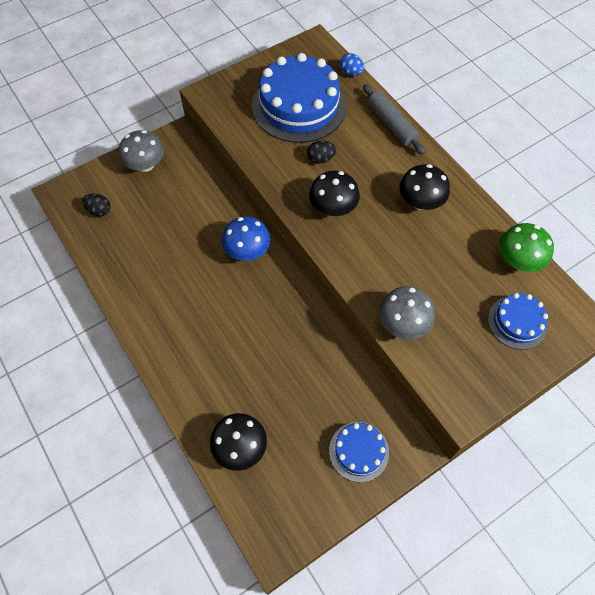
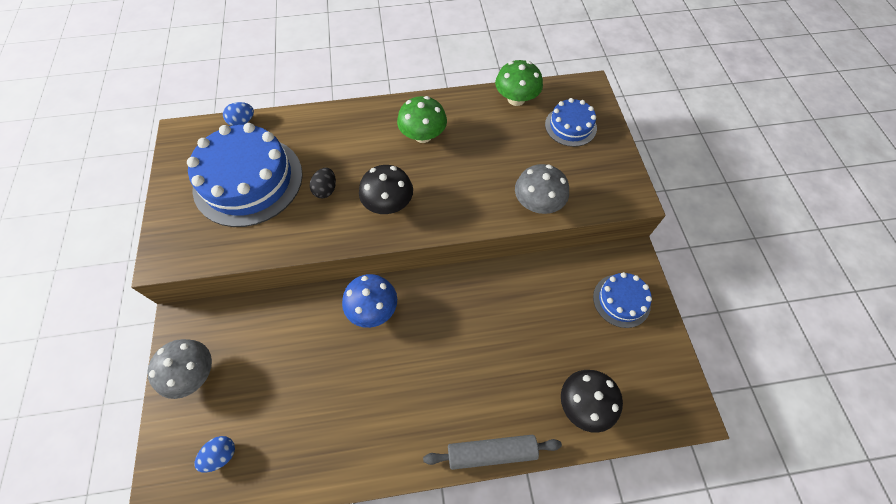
camera: 65 degrees left, 0 degrees up
black egg [82,194,111,216] -> blue egg [194,436,235,473]
grey rolling pin [363,84,425,155] -> grey rolling pin moved to [423,435,562,470]
black mushroom [399,164,450,210] -> green mushroom [397,96,447,143]

